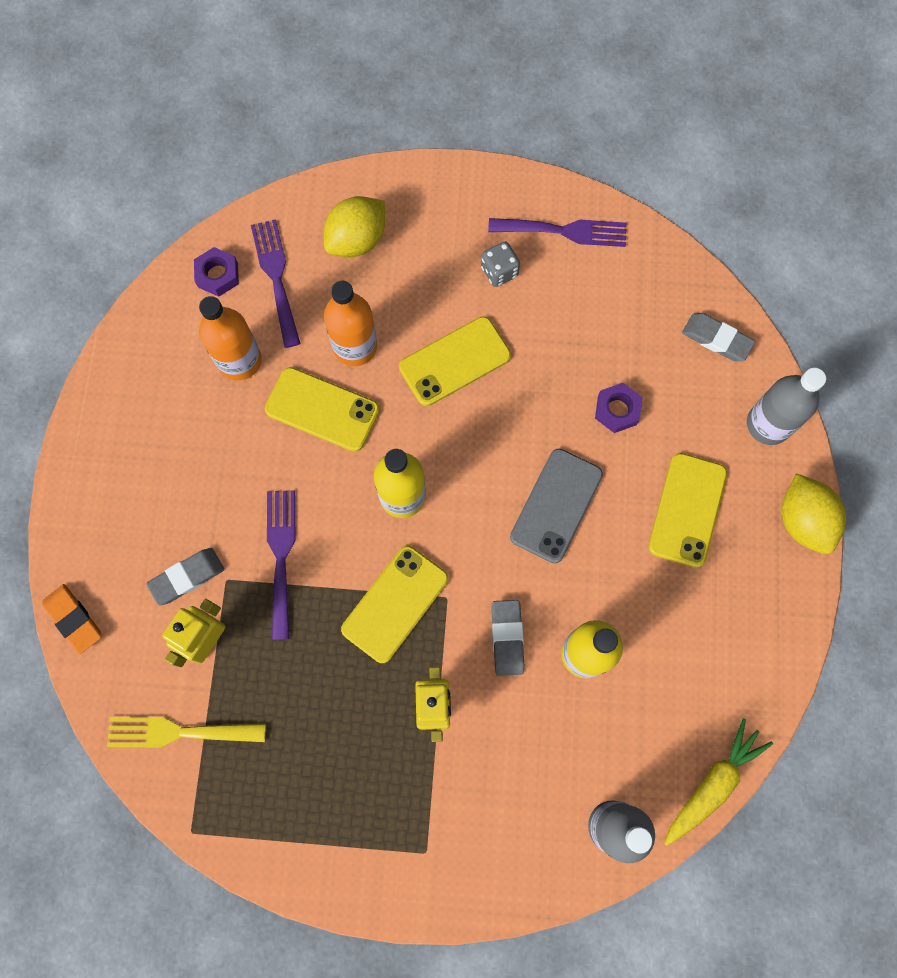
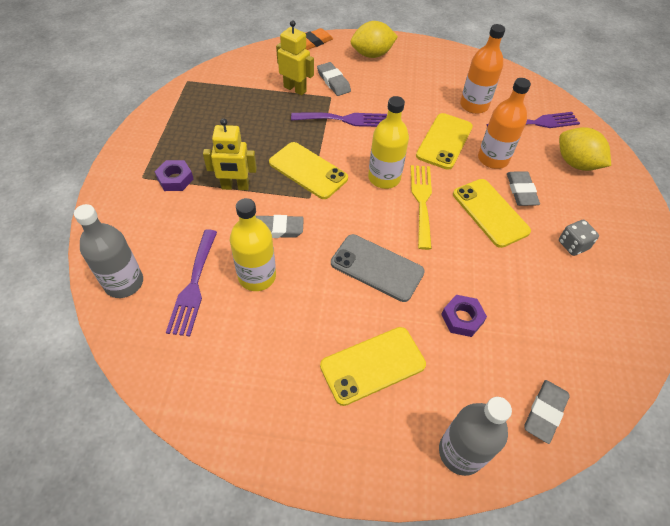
camera: 90 degrees right, 20 degrees down
yellow fork [107,717,266,748] -> yellow fork moved to [411,165,432,250]
purple nut [194,247,239,297] -> purple nut moved to [155,160,194,191]
purple fork [488,218,627,247] -> purple fork moved to [166,229,217,336]
yellow phone [648,453,727,568] -> yellow phone turned 45 degrees counterclockwise [320,327,426,406]
yellow carrot [664,718,773,846] -> none
yellow lemon [782,473,846,554] -> yellow lemon moved to [351,21,398,58]
none -> grey eraser [507,171,540,206]

